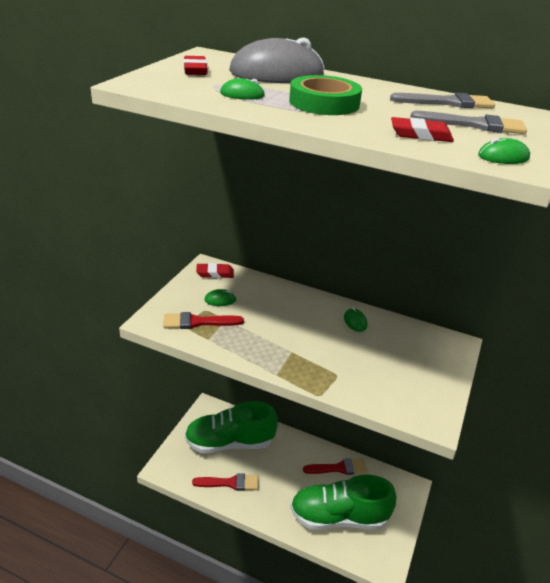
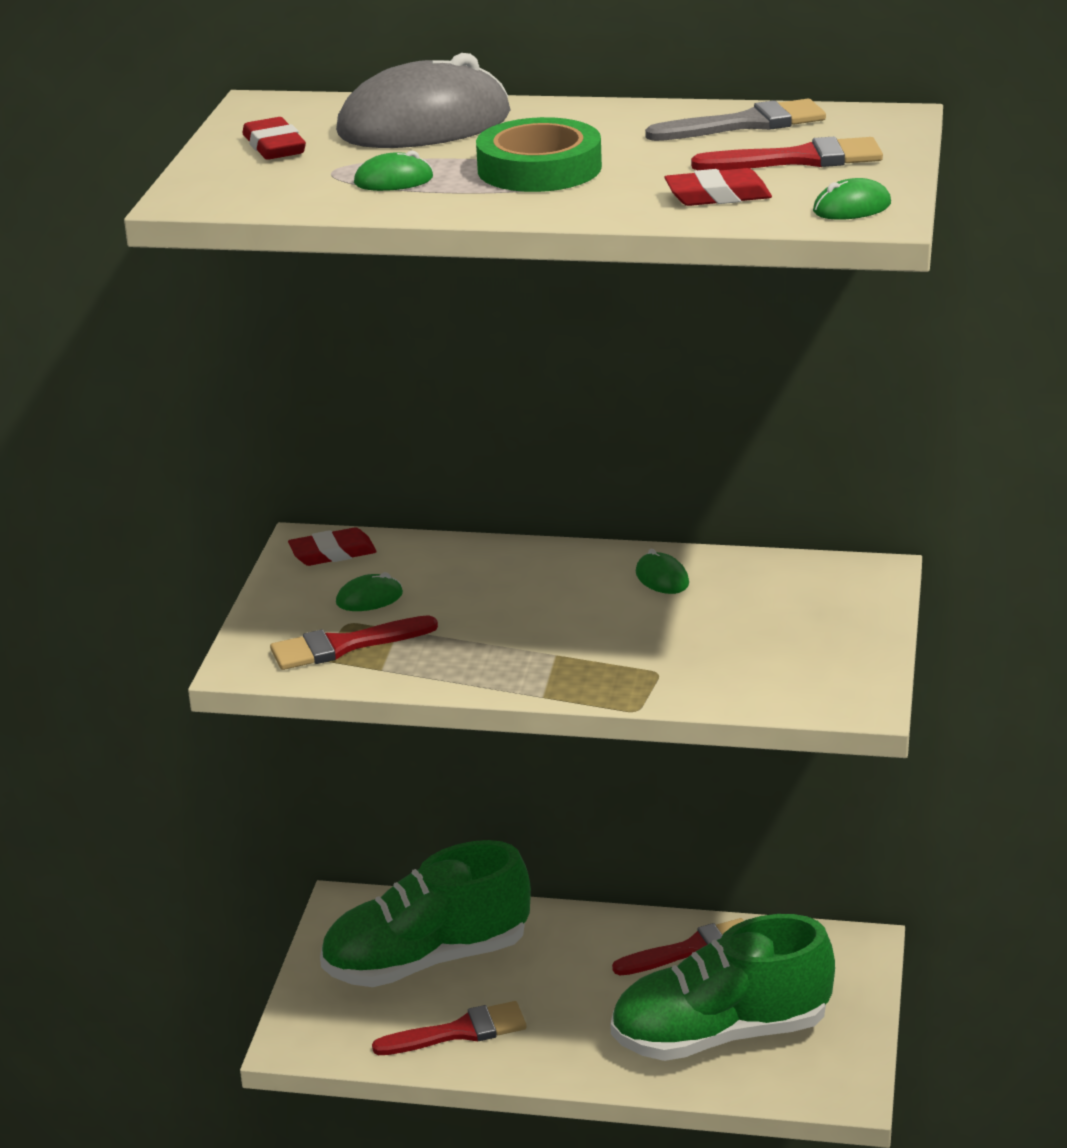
camera: 10 degrees left, 5 degrees down
grey brush [410,111,527,134] -> red brush [691,137,883,170]

